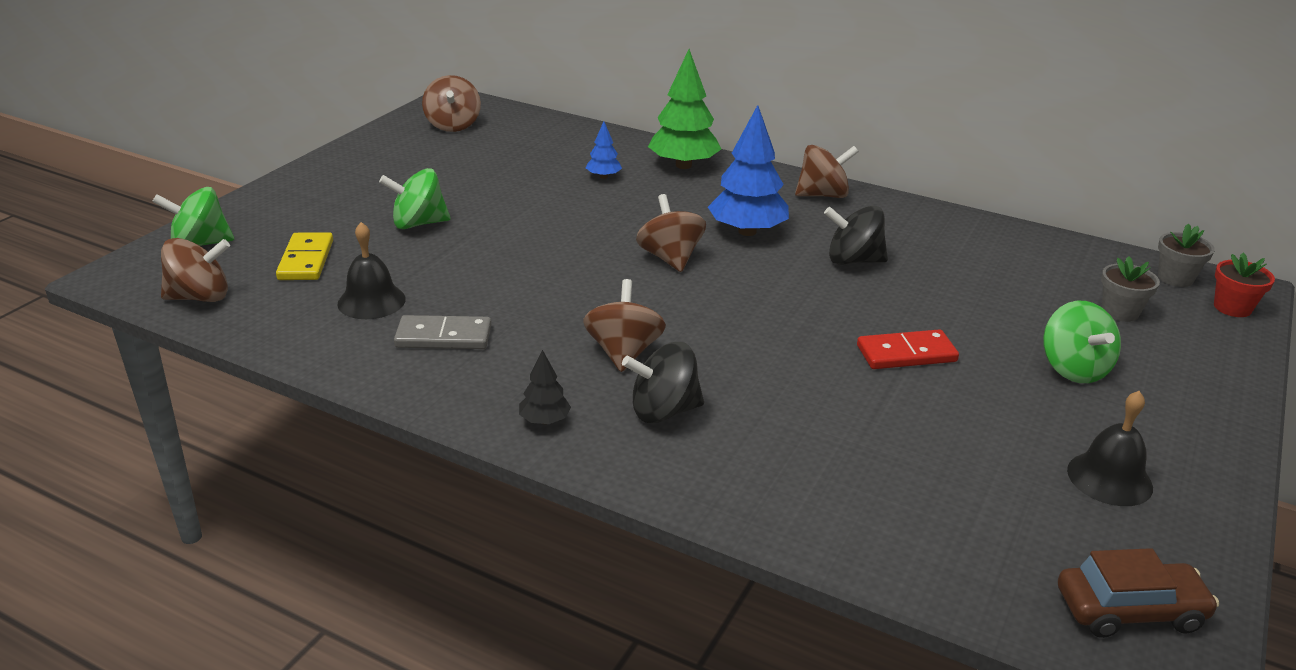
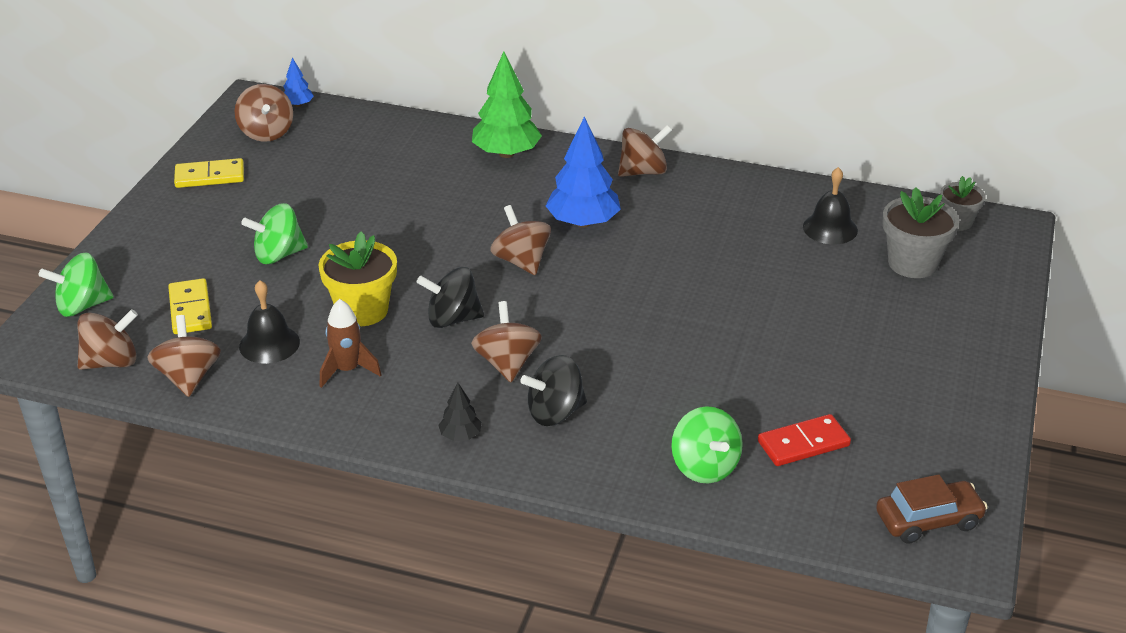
camera: 10 degrees left, 5 degrees up
grey domino [394,315,491,349] -> brown rocket [320,299,382,388]
blue tree [586,121,622,179] -> blue tree moved to [283,58,314,107]
black spinning top [824,206,888,265] -> black spinning top moved to [417,267,484,328]
red domino [857,329,959,369] -> red domino moved to [758,414,851,466]
green spinning top [1043,301,1121,383] -> green spinning top moved to [671,406,743,483]
black bell [1067,391,1153,506] -> black bell moved to [803,167,858,244]
grey flower pot [1101,256,1160,322] -> grey flower pot [883,187,959,278], size x1.62
red flower pot [1214,253,1275,317] -> none
none -> brown spinning top [148,315,221,397]
none -> yellow domino [174,158,244,188]
none -> yellow flower pot [319,231,397,326]

